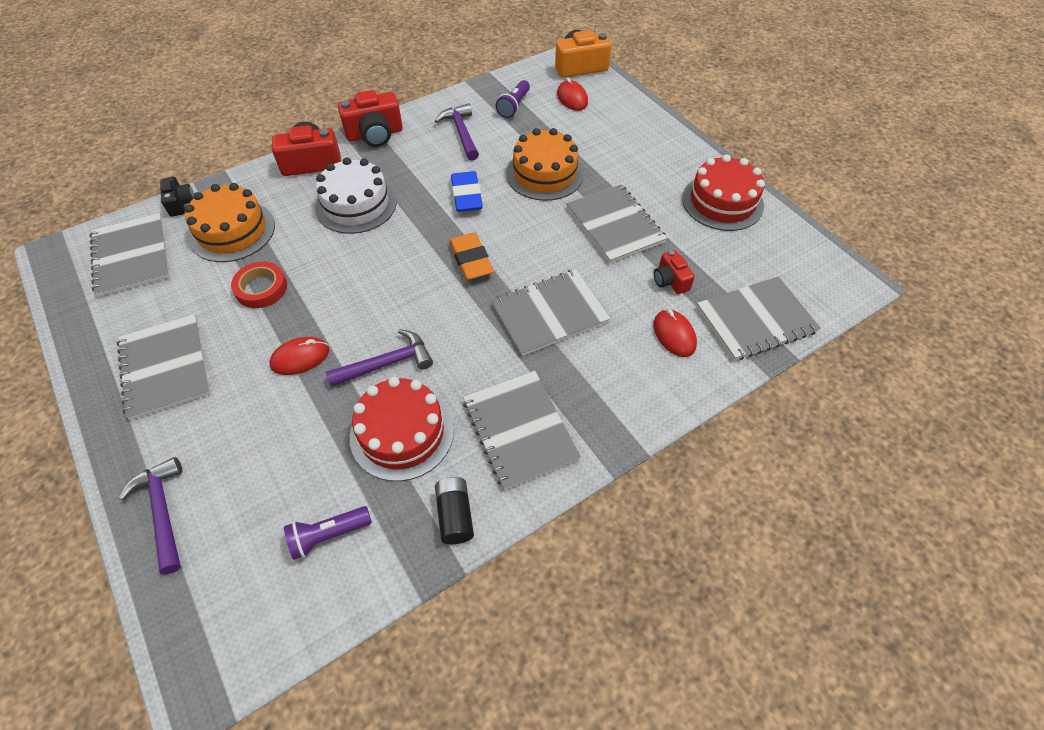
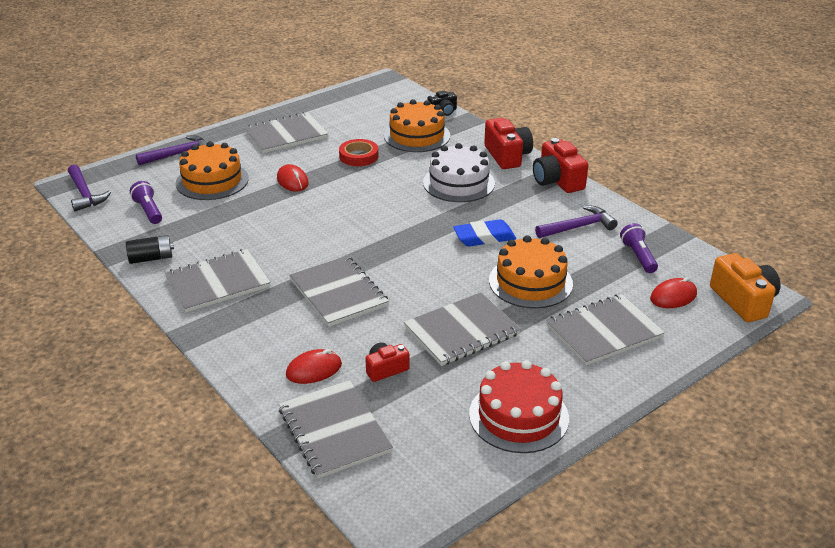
camera: 85 degrees right, 20 degrees down
grey notebook [89,213,170,297] -> grey notebook moved to [546,294,665,365]
purple hammer [326,329,433,387] -> purple hammer moved to [68,164,111,212]
red cake [350,377,454,481] -> none
orange eraser [449,232,494,280] -> none
purple flashlight [496,80,530,118] -> purple flashlight turned 60 degrees clockwise [620,223,658,273]
none -> orange cake [176,141,249,200]

